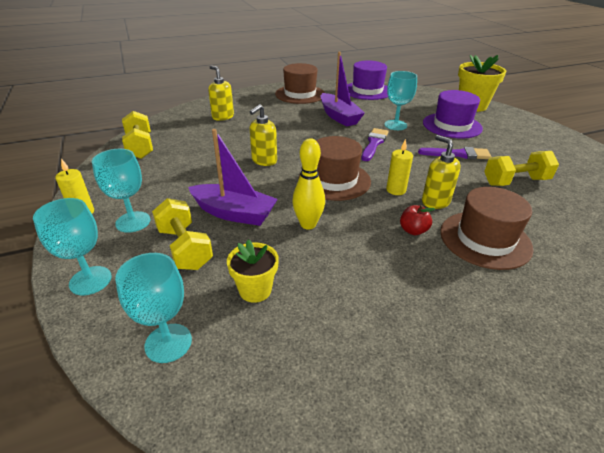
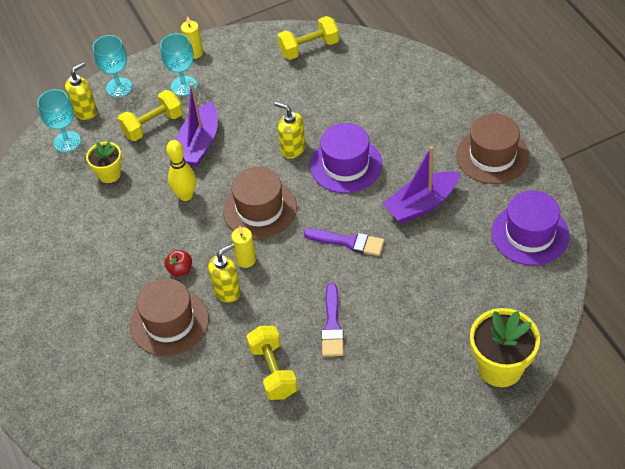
camera: 90 degrees right, 15 degrees up
yellow soap dispenser [208,66,234,121] -> yellow soap dispenser moved to [65,62,97,120]
turquoise goblet [384,71,417,130] -> none
purple hat [423,90,483,139] -> purple hat moved to [310,123,383,193]

